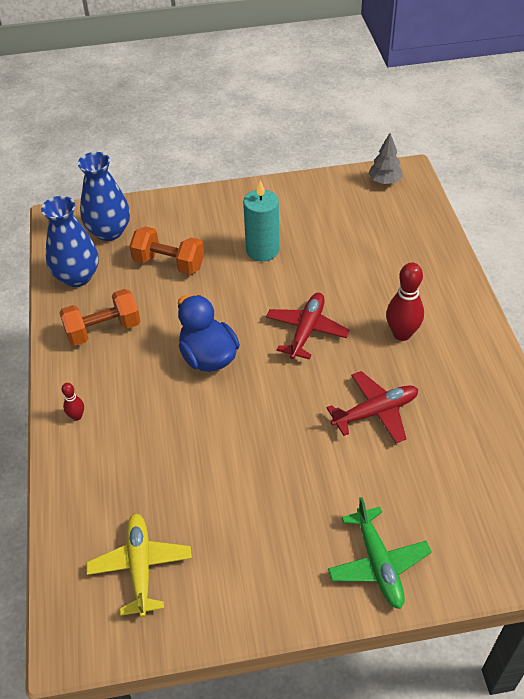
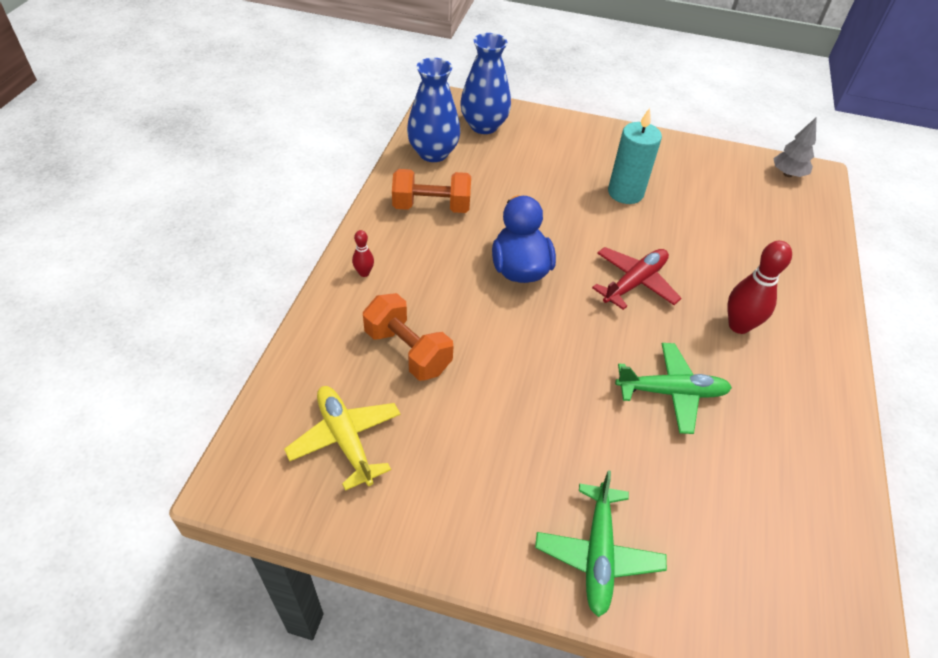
camera: 20 degrees right, 0 degrees up
yellow plane [86,513,192,618] -> yellow plane turned 45 degrees counterclockwise [284,386,401,491]
orange dumbbell [129,226,204,275] -> orange dumbbell moved to [363,293,453,381]
red plane [327,371,418,443] -> green plane [615,343,732,434]

